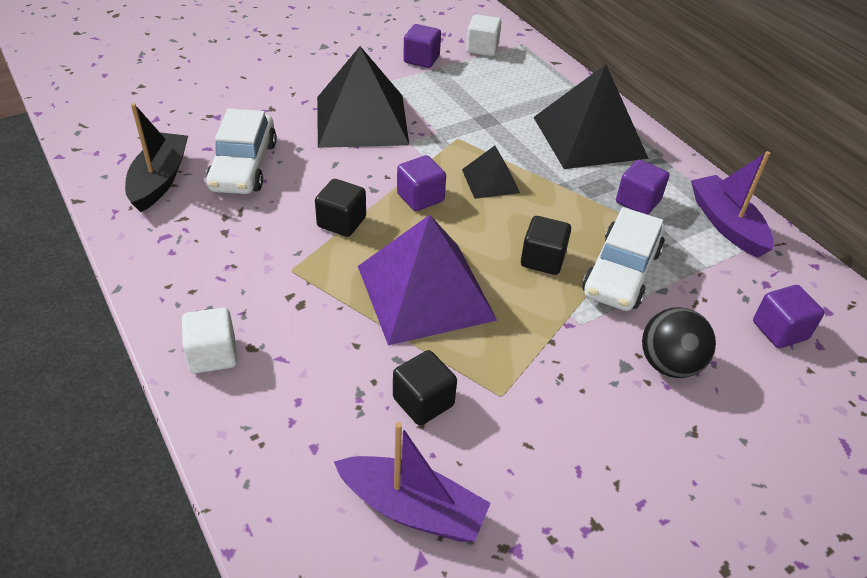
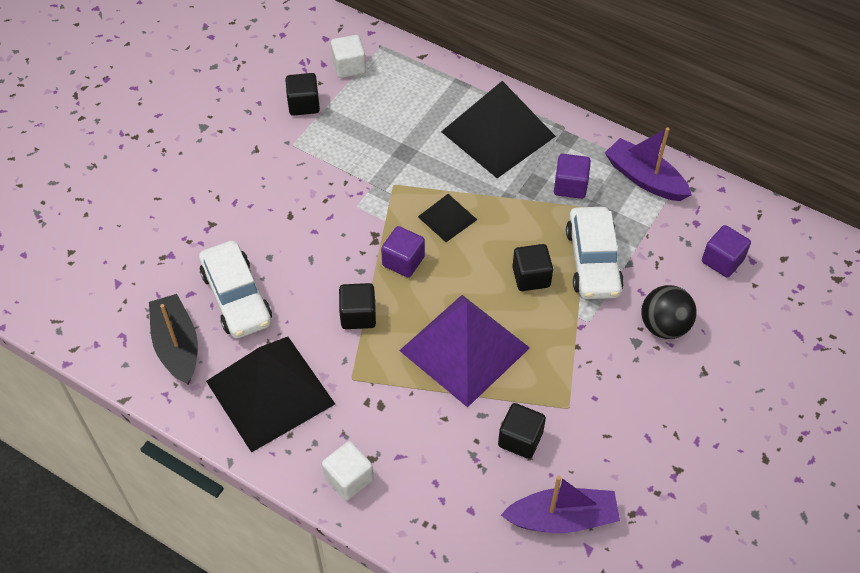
camera: 25 degrees left, 10 degrees up
black pyramid [317,46,409,148] -> black pyramid moved to [206,337,335,453]
purple cube [403,24,441,68] -> black cube [285,73,320,116]

